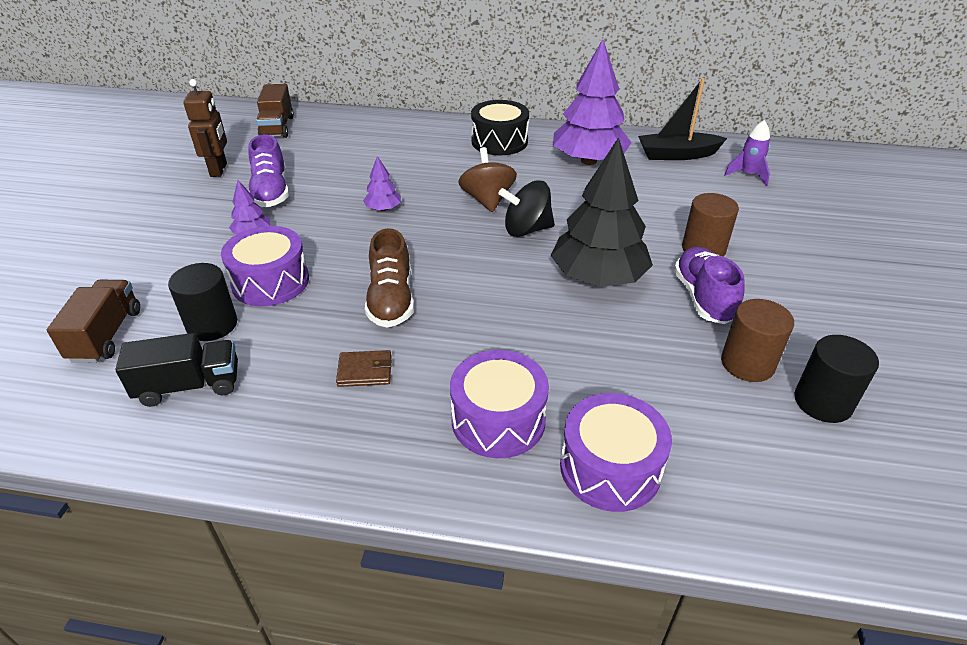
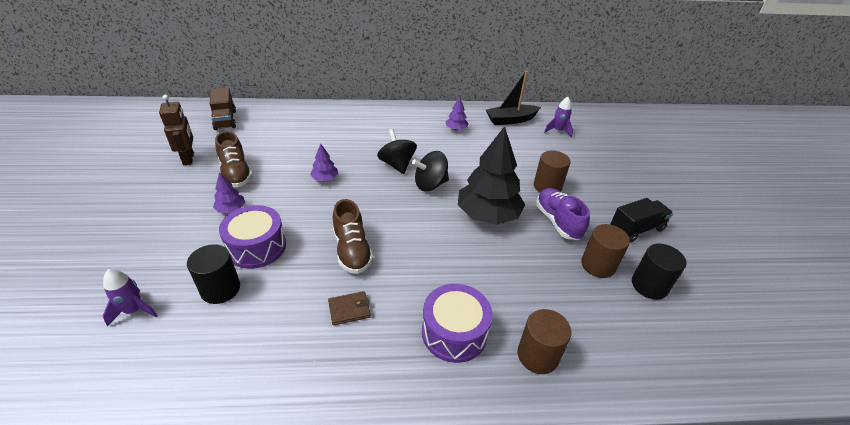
camera: 15 degrees left, 0 degrees up
brown truck [47,280,140,363] -> purple rocket [103,269,158,327]
black truck [115,333,238,407] -> black truck moved to [610,198,673,243]
purple shoe [248,135,289,207] -> brown shoe [215,131,253,187]
brown spinning top [458,147,517,212] -> black spinning top [377,129,417,174]
black drum [471,100,529,155] -> none
purple tree [553,39,632,165] -> purple tree [446,97,469,131], size x0.44
purple drum [560,393,672,512] -> brown cylinder [517,309,571,374]

